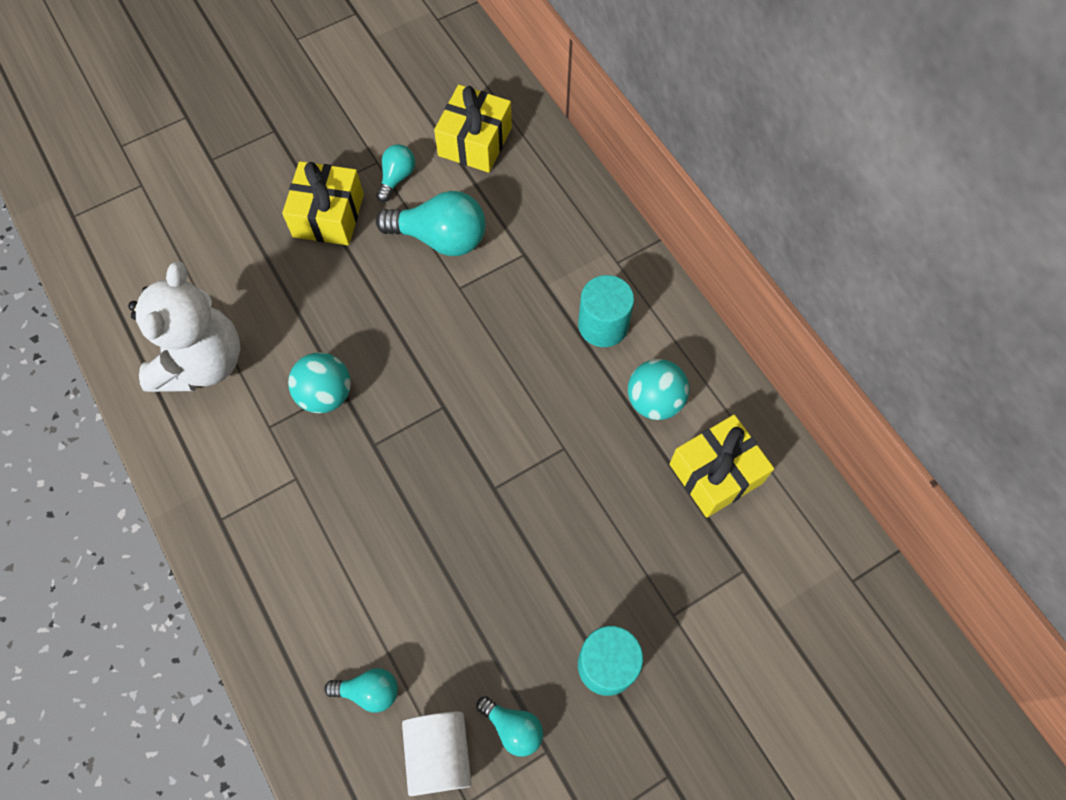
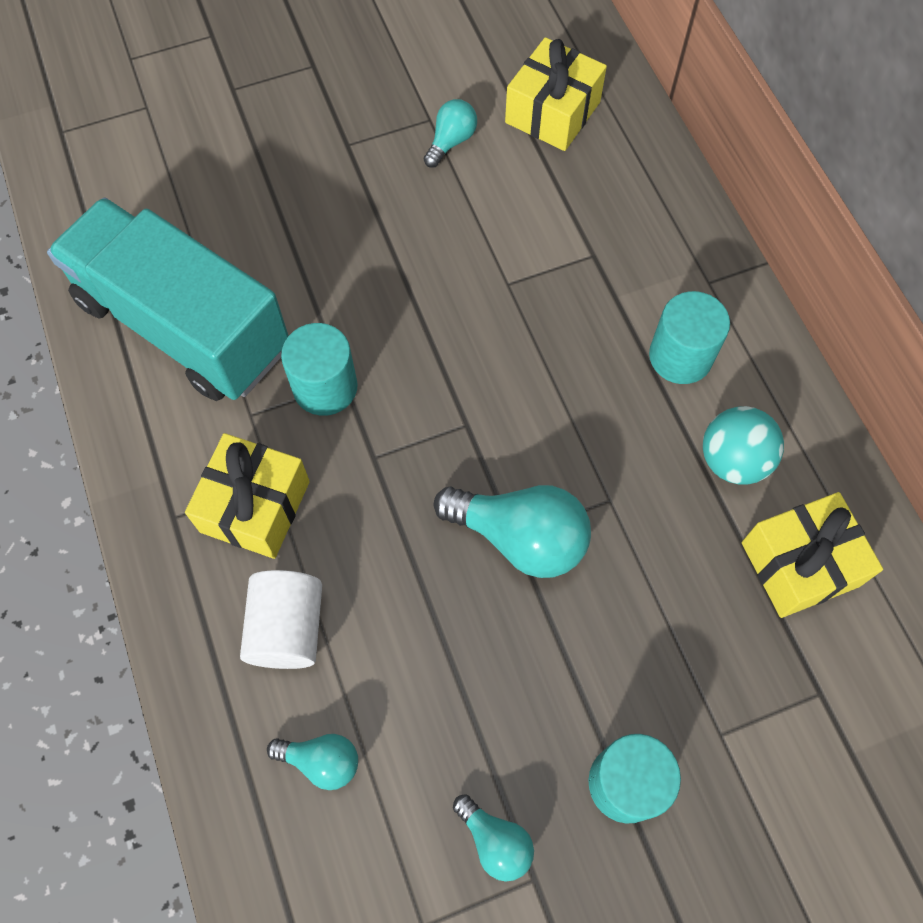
camera: 10 degrees right, 0 degrees up
white teddy bear [128,261,240,392] -> turquoise truck [47,197,289,401]
yellow gift [282,161,364,245] -> yellow gift moved to [185,433,310,559]
turquoise ball [288,352,351,413] -> turquoise cylinder [281,323,357,416]
turquoise light bulb [376,191,486,256] -> turquoise light bulb moved to [434,485,591,578]
white cylinder [402,711,472,796] -> white cylinder moved to [240,570,322,669]

